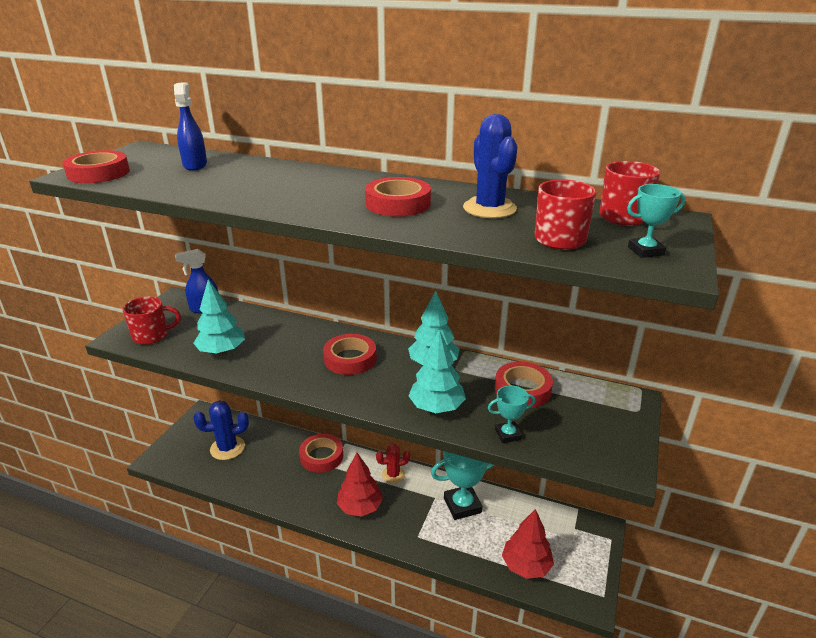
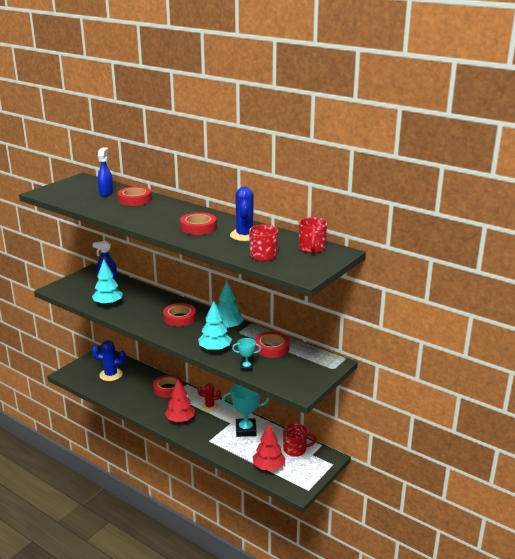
camera: 15 degrees right, 5 degrees down
red tape [63,150,130,183] -> red tape moved to [118,186,152,206]
red mug [122,297,181,345] -> red mug moved to [283,423,317,457]
turquoise trophy [627,184,685,258] -> none

